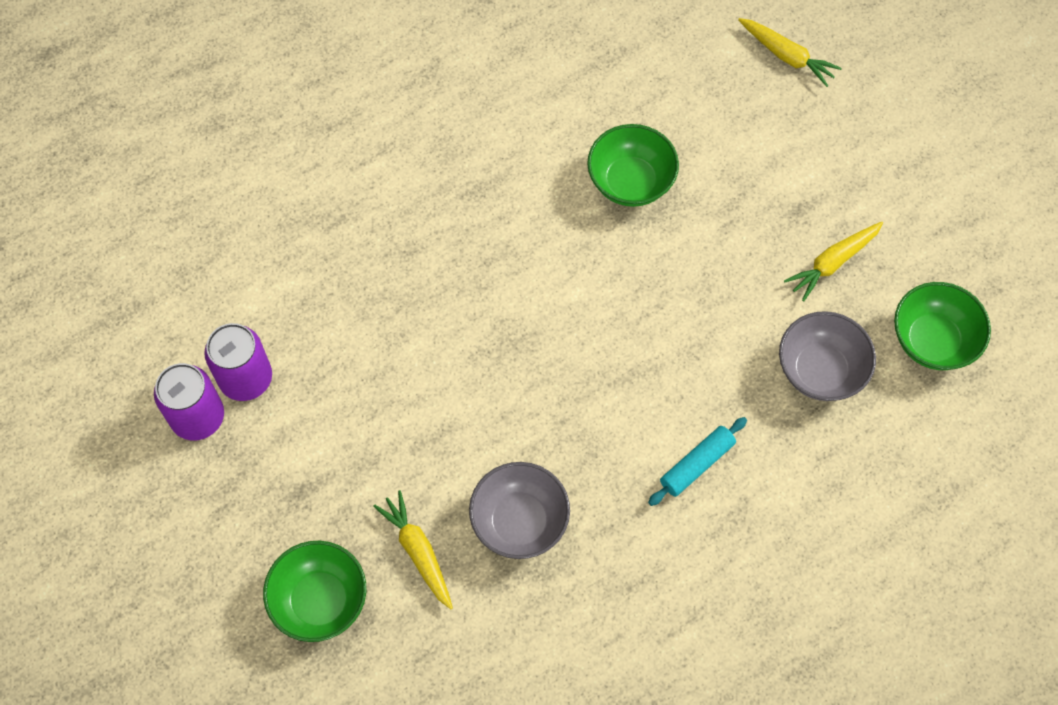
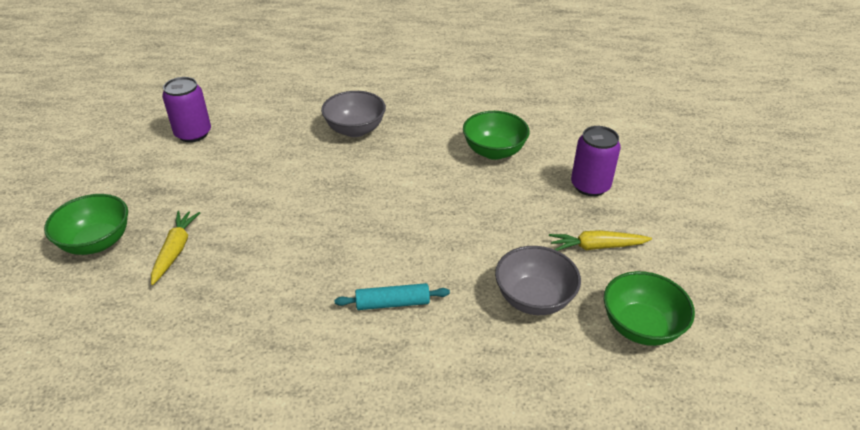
camera: 35 degrees right, 25 degrees down
purple can [154,363,224,441] -> purple can moved to [571,126,621,196]
grey bowl [469,462,570,559] -> grey bowl moved to [321,91,386,137]
yellow carrot [738,18,842,87] -> none

